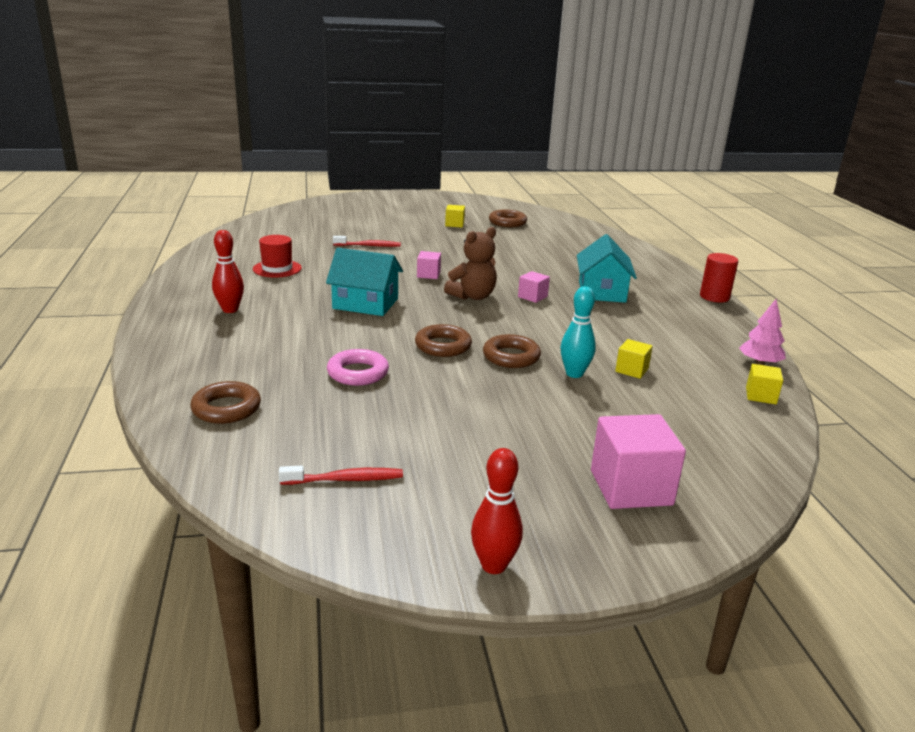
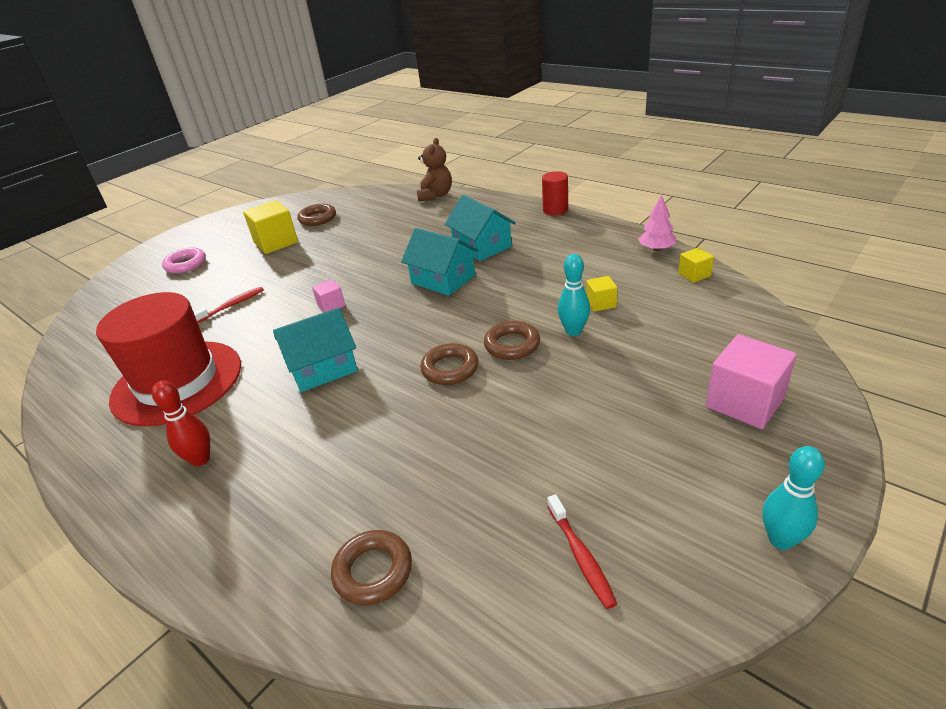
camera: 35 degrees left, 10 degrees up
red hat [253,235,302,278] -> red hat [96,292,241,427], size x2.23
red toothbrush [279,466,403,485] -> red toothbrush turned 120 degrees clockwise [547,494,617,609]
pink ring [327,349,389,386] -> pink ring moved to [162,247,206,274]
brown teddy bear [444,227,497,300] -> brown teddy bear moved to [417,138,452,202]
yellow cube [445,205,465,228] -> yellow cube [243,200,298,254], size x1.92
red bowling pin [471,448,523,574] -> turquoise bowling pin [762,446,825,550]
pink cube [518,271,550,303] -> turquoise house [401,228,478,296]

